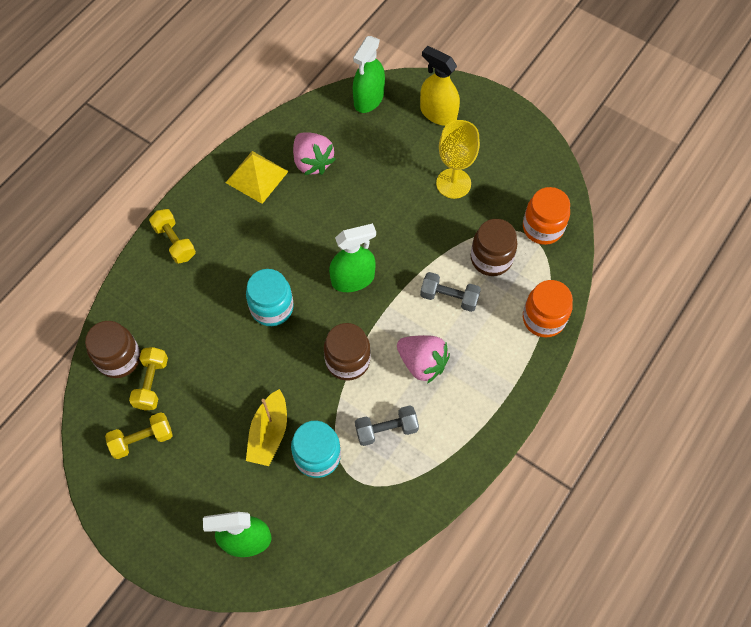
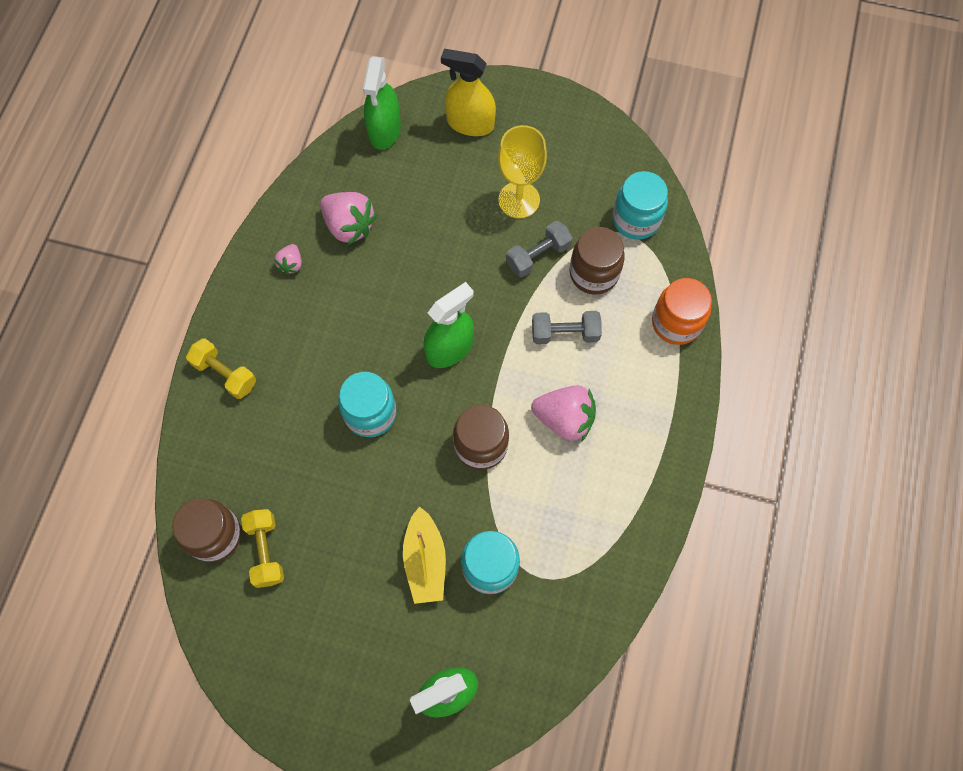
camera: 20 degrees left, 5 degrees up
yellow dumbbell [105,412,173,459] -> none
yellow pyramid [225,151,289,204] -> pink strawberry [274,244,302,275]
grey dumbbell [355,405,419,446] -> grey dumbbell moved to [506,221,573,277]
orange jar [523,187,570,245] -> turquoise jar [612,171,668,240]

